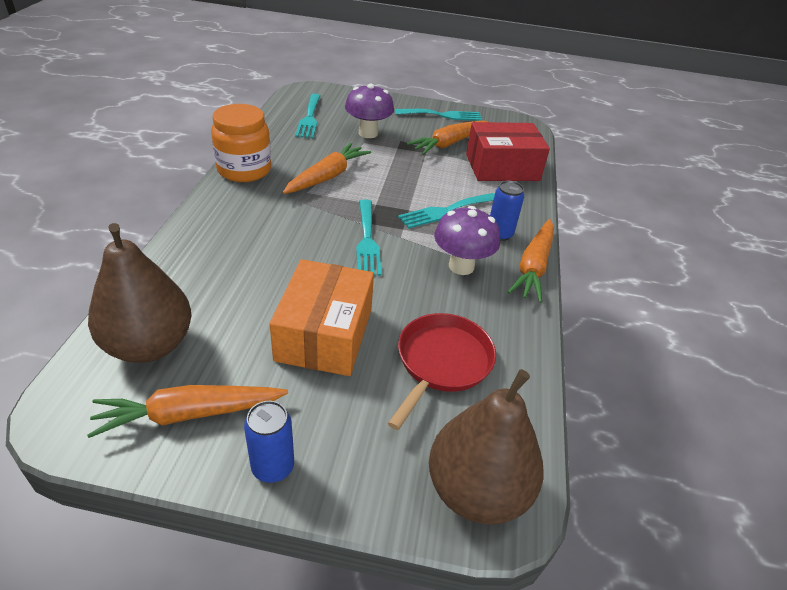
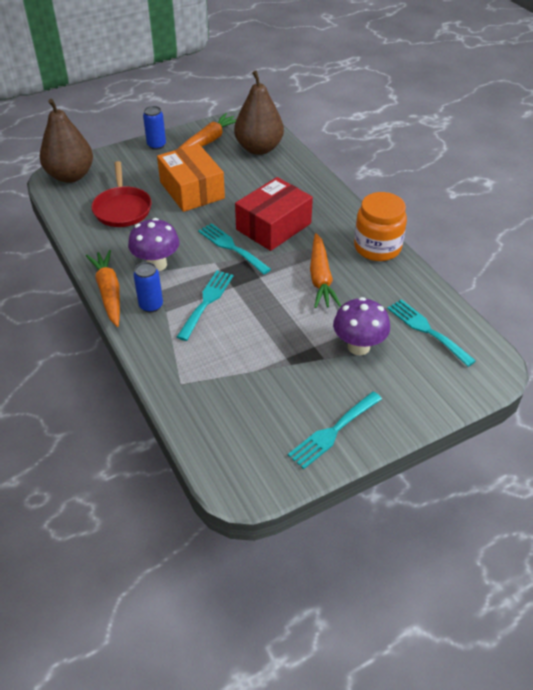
camera: 145 degrees right, 5 degrees up
orange carrot [407,120,488,155] -> none
red box [466,122,550,181] -> red box moved to [235,177,313,251]

